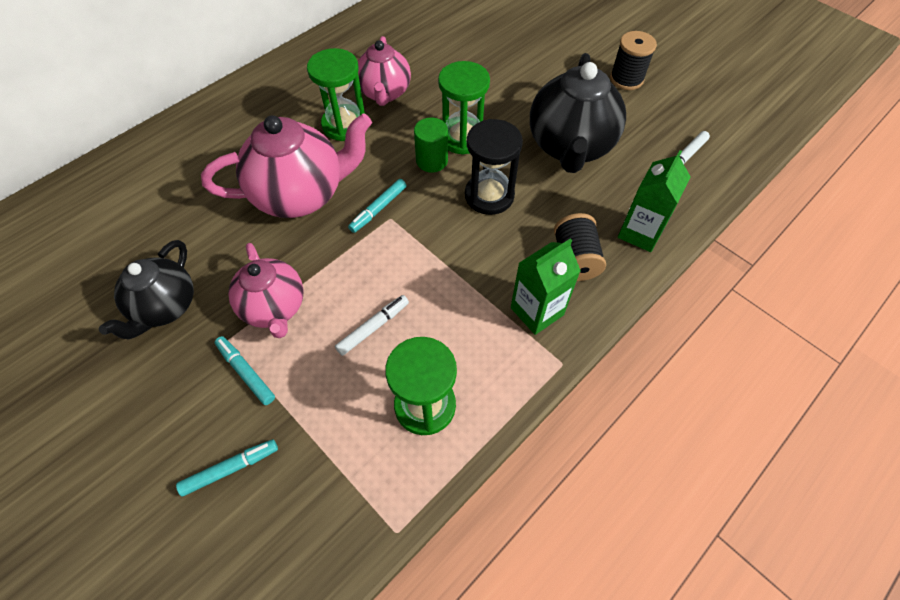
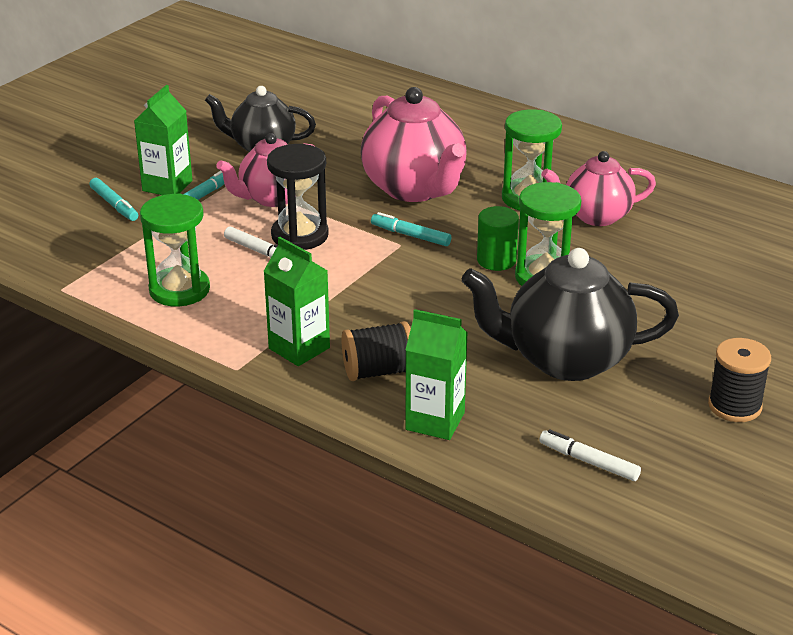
camera: 80 degrees right, 25 degrees down
black hourglass [465,119,523,215] -> black hourglass moved to [267,144,329,250]
none -> green carton [134,85,192,195]

